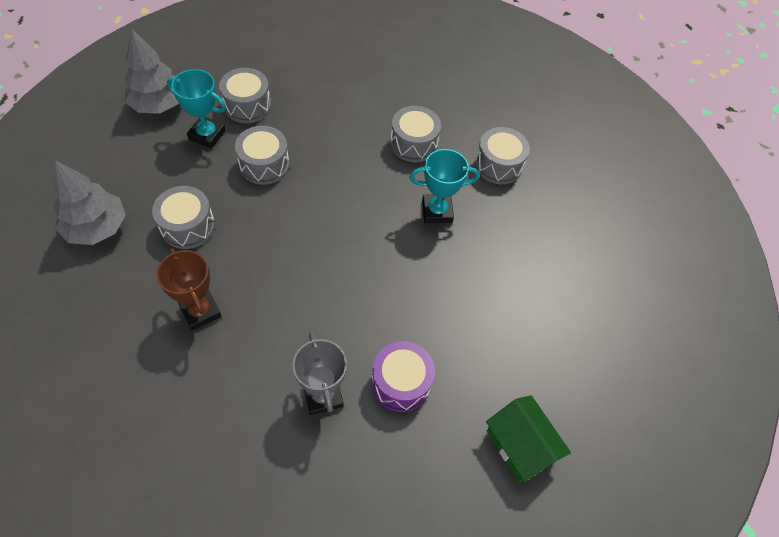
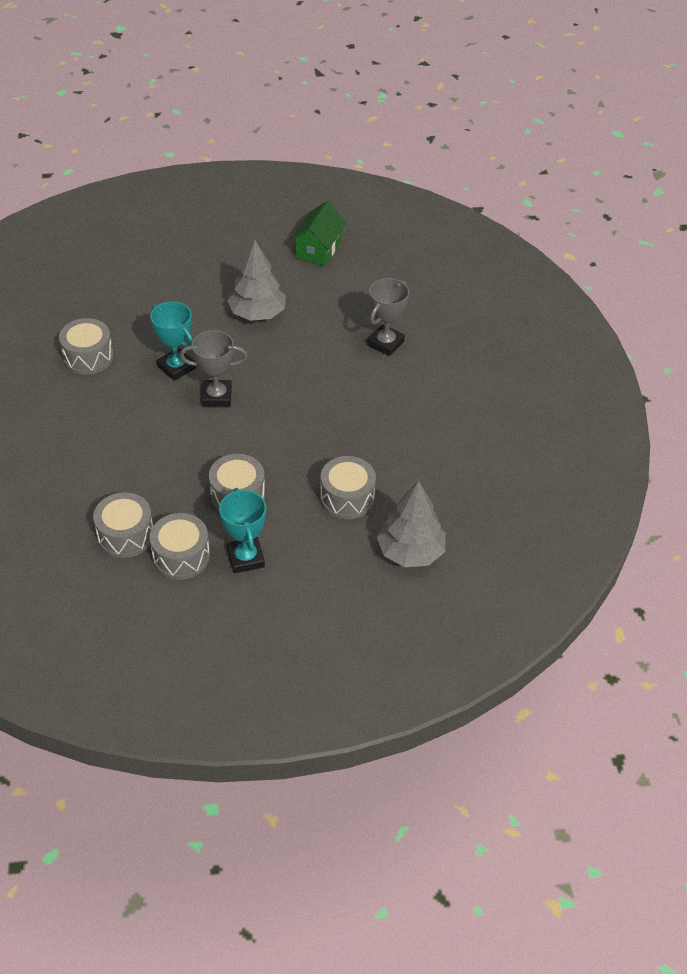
camera: 125 degrees left, 10 degrees down
grey tree [124,28,179,114] -> grey tree moved to [227,240,286,321]
brown trophy [156,248,221,331] -> none
purple drum [371,341,435,412] -> none
grey drum [390,106,441,162] -> grey drum moved to [93,492,153,558]
none -> grey trophy [180,330,248,407]

